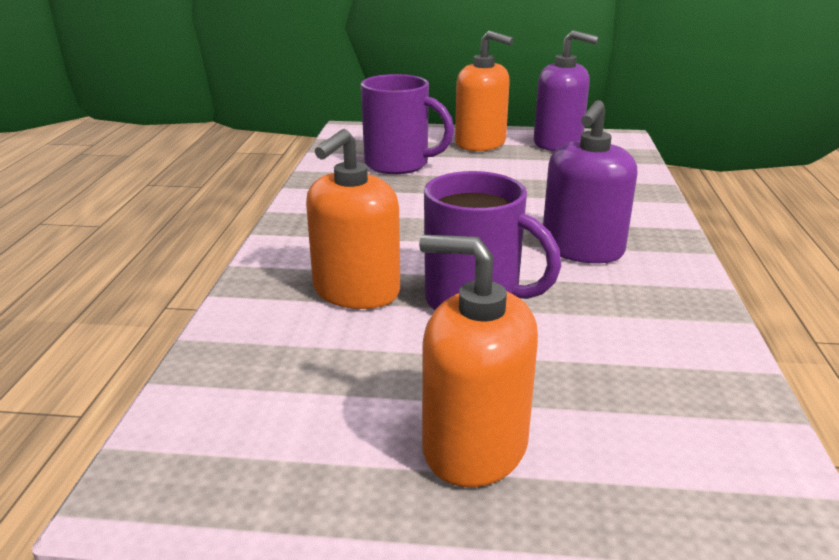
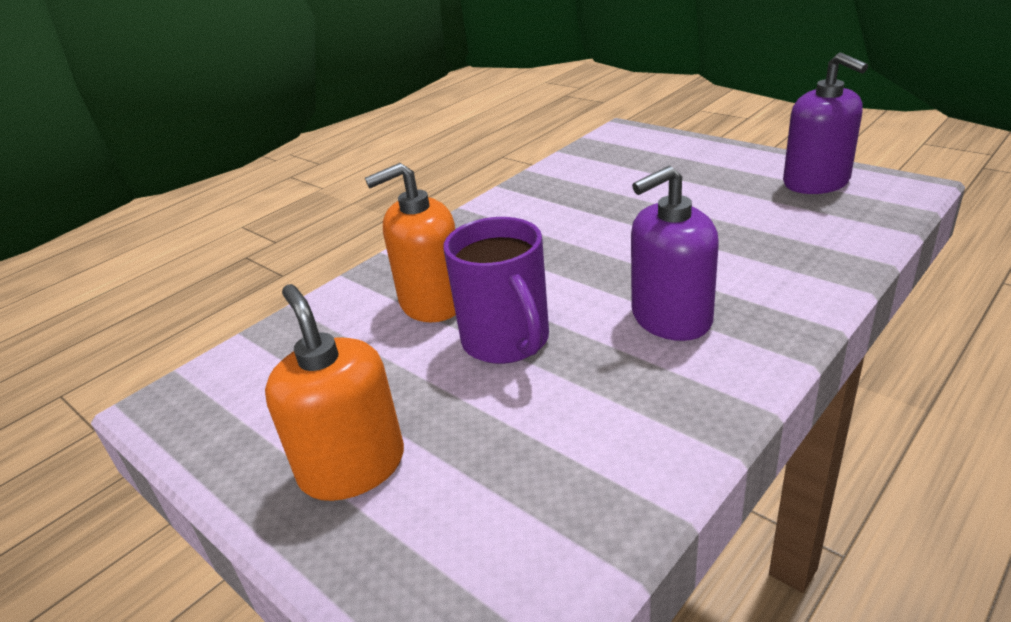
camera: 40 degrees right, 5 degrees up
purple mug [361,74,454,174] -> none
orange soap dispenser [455,30,514,151] -> none

